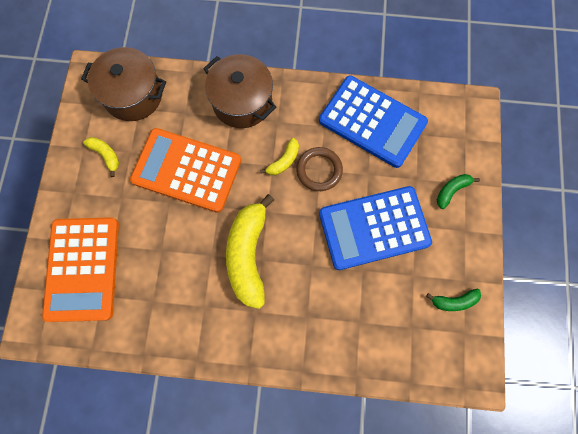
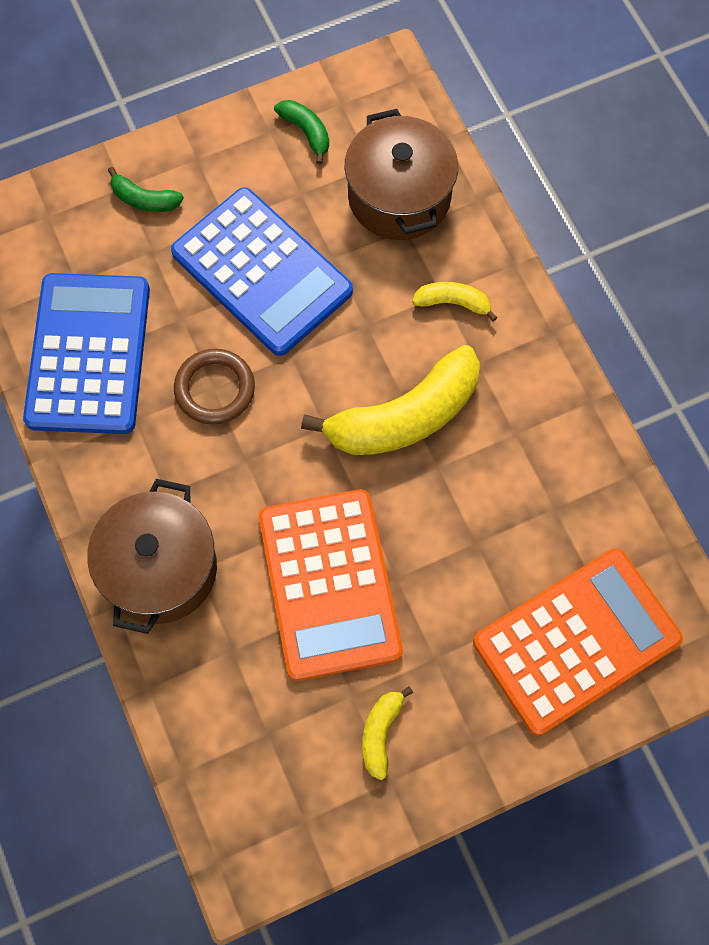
camera: 120 degrees left, 5 degrees down
brown pot [81,47,166,121] -> brown pot moved to [345,109,458,240]
yellow banana [260,138,299,175] -> yellow banana moved to [412,282,498,322]

